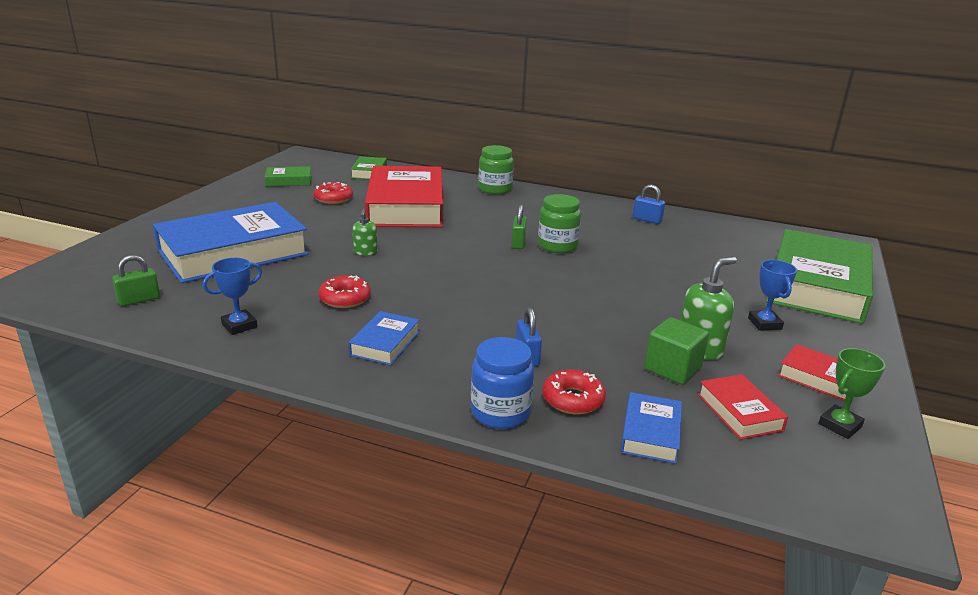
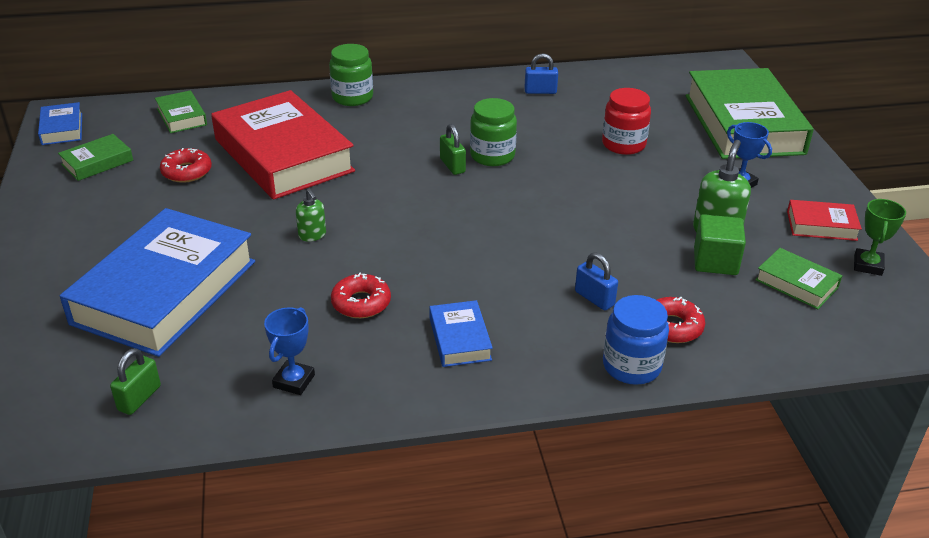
camera: 30 degrees left, 10 degrees up
blue book [620,392,682,464] -> blue book moved to [38,102,82,145]
red book [698,374,788,440] -> green book [755,248,842,309]
none -> red jar [602,88,651,155]

